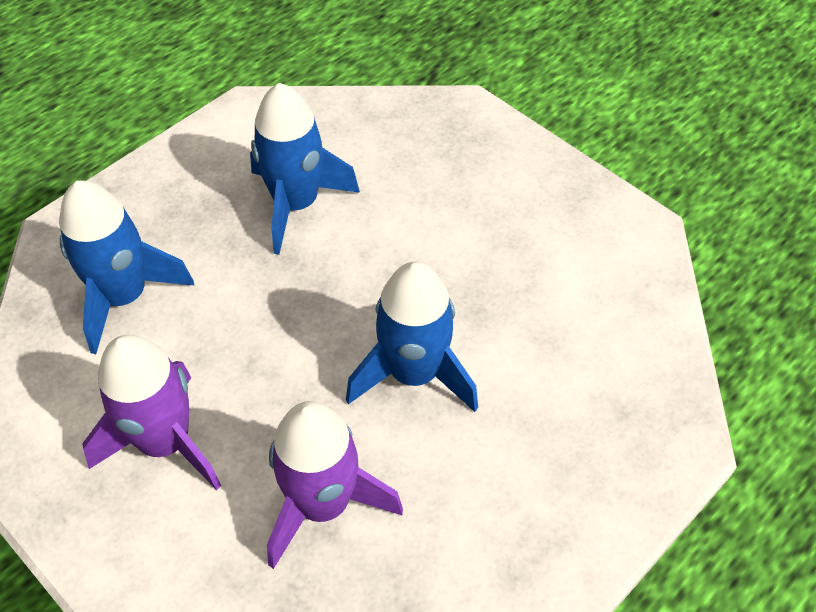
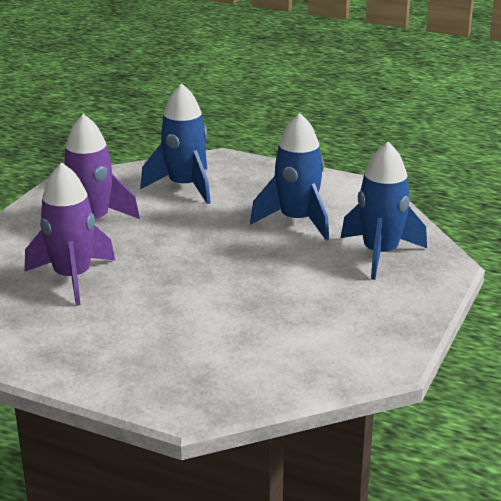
camera: 70 degrees right, 25 degrees down
blue rocket [346,262,478,412] -> blue rocket moved to [341,142,427,280]

